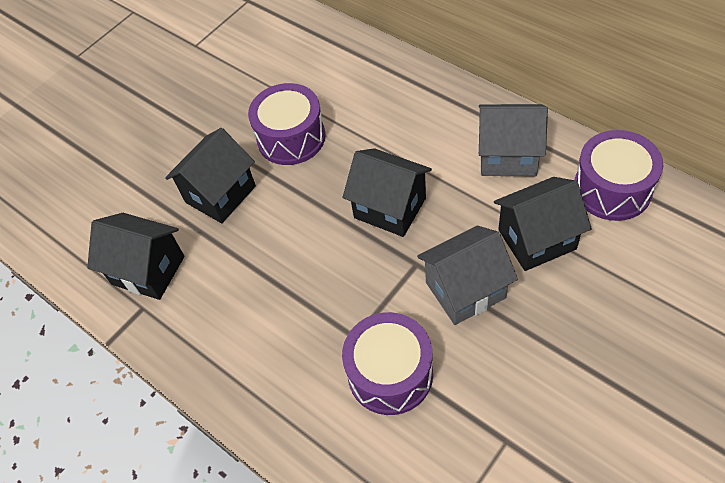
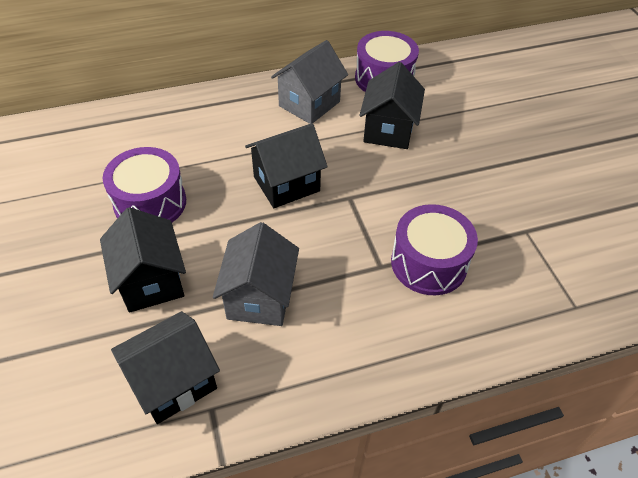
camera: 65 degrees left, 5 degrees down
grey house [417,226,518,325] -> grey house moved to [213,222,299,326]

